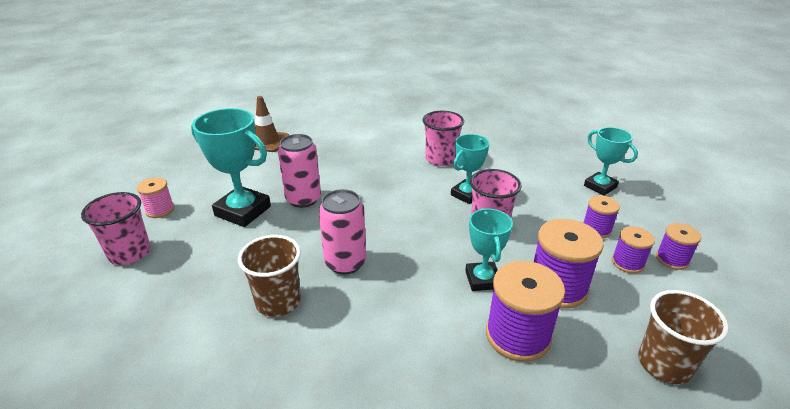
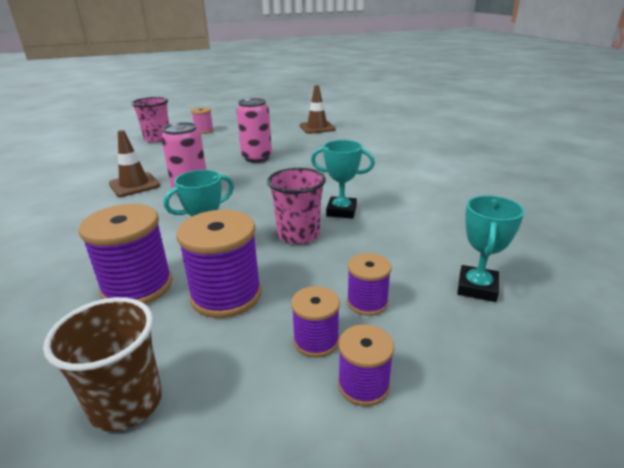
camera: 60 degrees right, 5 degrees down
turquoise trophy [191,108,271,227] -> none
brown cup [238,235,301,317] -> brown traffic cone [109,130,160,197]
pink cup [422,111,464,166] -> none

